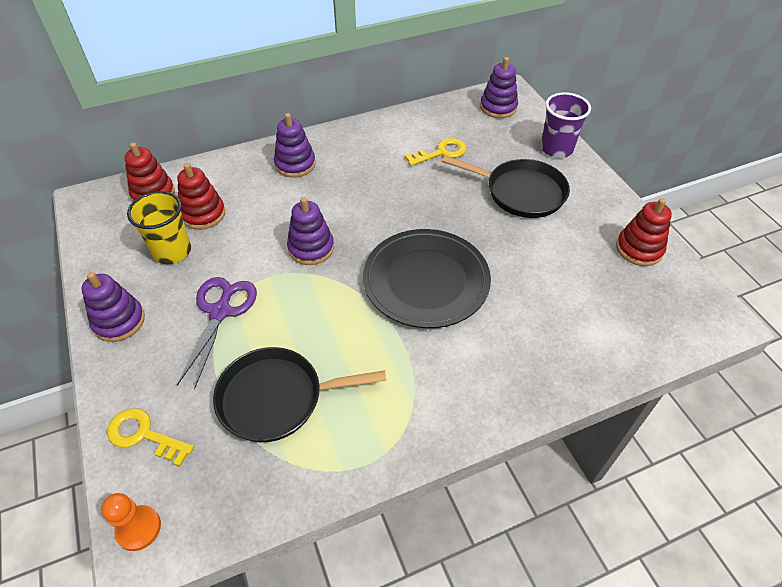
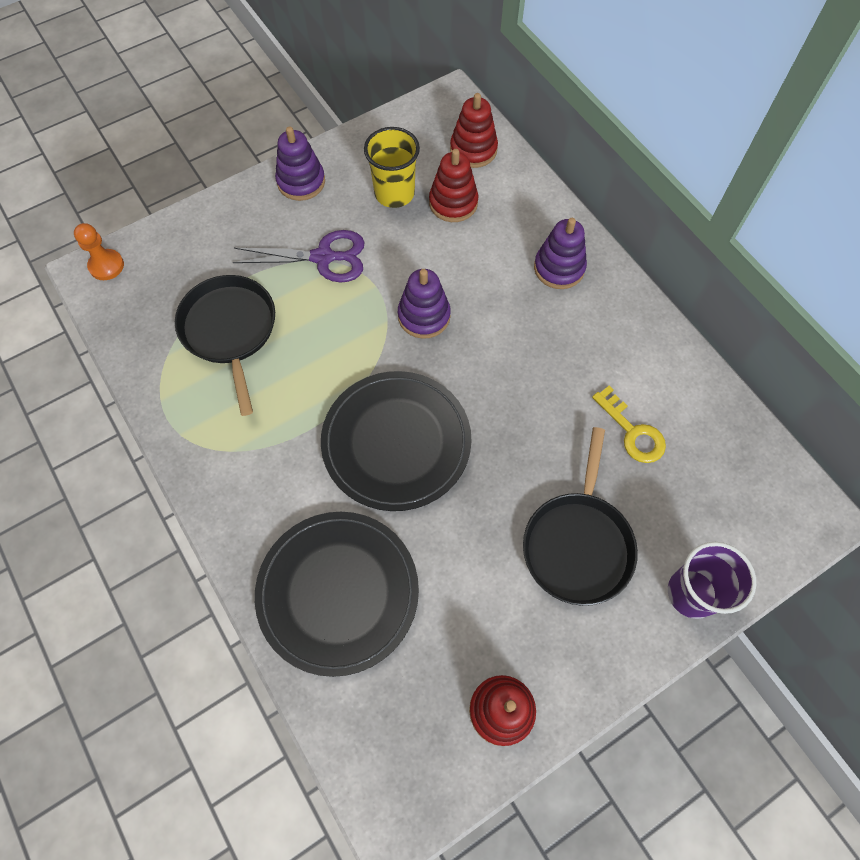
camera: 80 degrees right, 15 degrees up
yellow key [107,408,194,467] -> none
purple stacking toy [480,57,518,118] -> none
none -> black plate [255,512,419,677]

